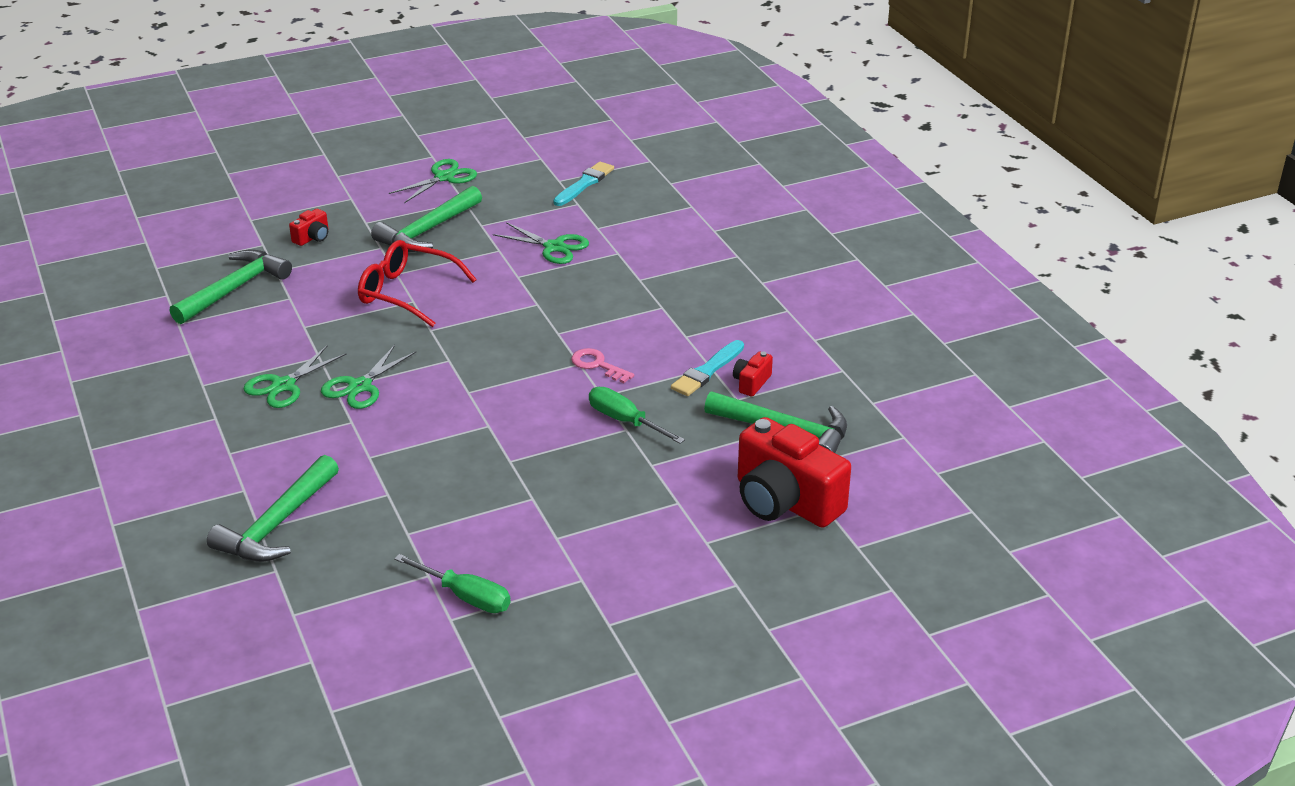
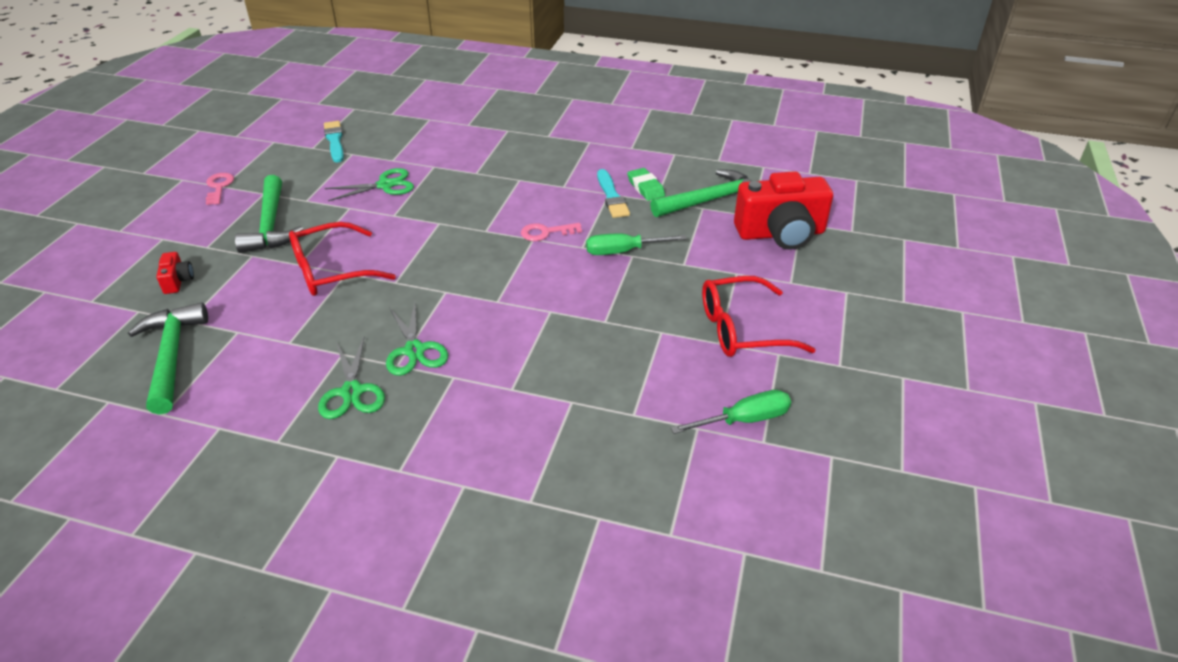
camera: 50 degrees left, 5 degrees up
green hammer [207,455,339,562] -> none
green scissors [389,159,477,203] -> pink key [206,173,234,205]
red camera [733,352,773,396] -> green eraser [627,168,665,201]
none -> red glasses [702,276,816,357]

